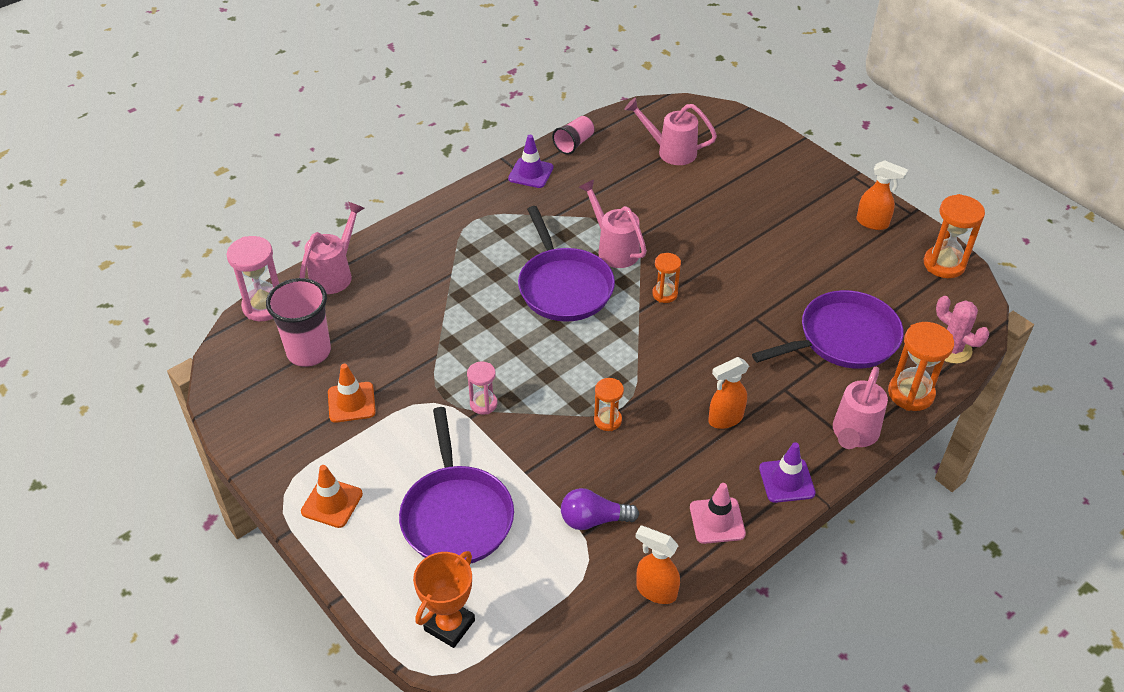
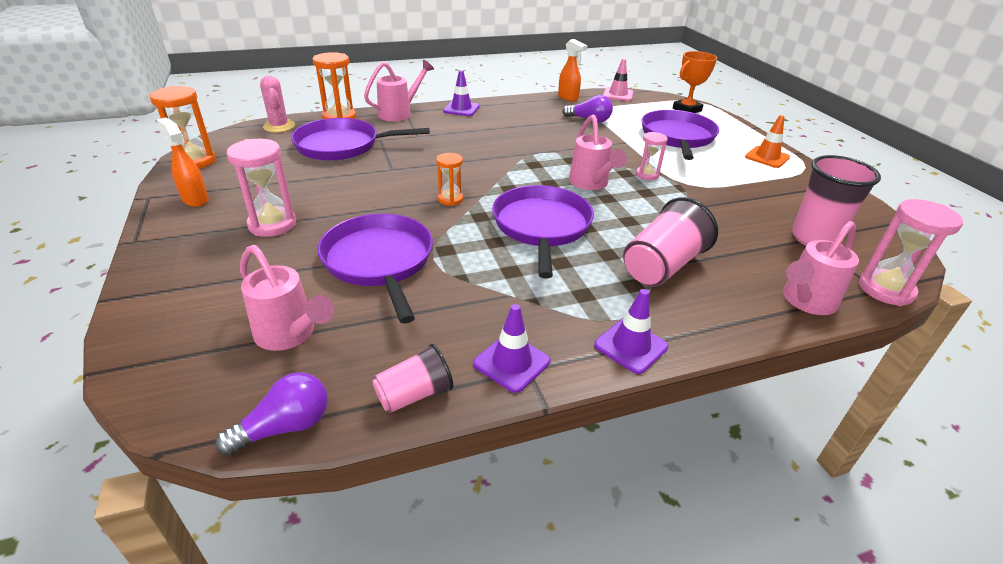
camera: 160 degrees left, 10 degrees down
orange traffic cone [328,364,376,423] -> none
pink watering can [579,180,647,268] -> pink watering can moved to [569,115,627,190]
orange hourglass [594,378,624,431] -> none
pink traffic cone [690,483,746,544] -> pink traffic cone moved to [603,58,633,101]
orange spray bottle [708,357,749,429] -> none
none -> purple light bulb [215,372,328,456]
none -> pink hourglass [226,139,296,237]
none -> purple pan [317,214,433,323]
none -> purple traffic cone [594,289,669,374]
none -> pink cup [623,197,718,286]

